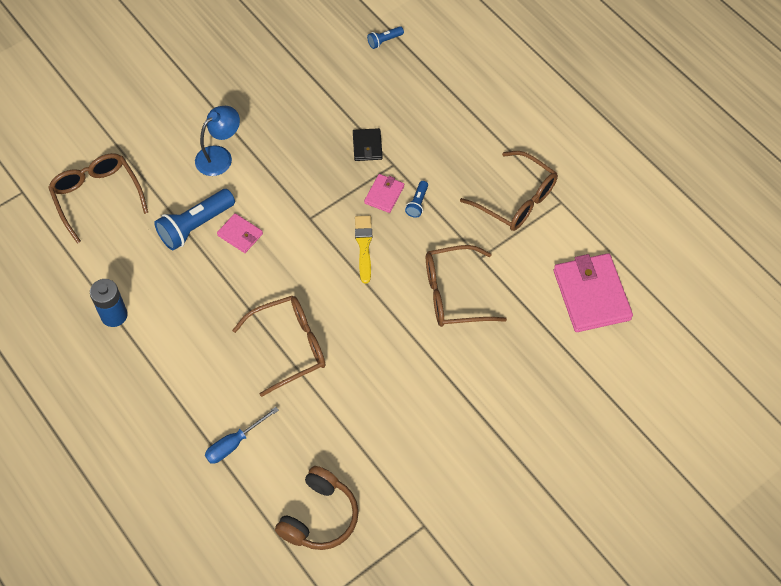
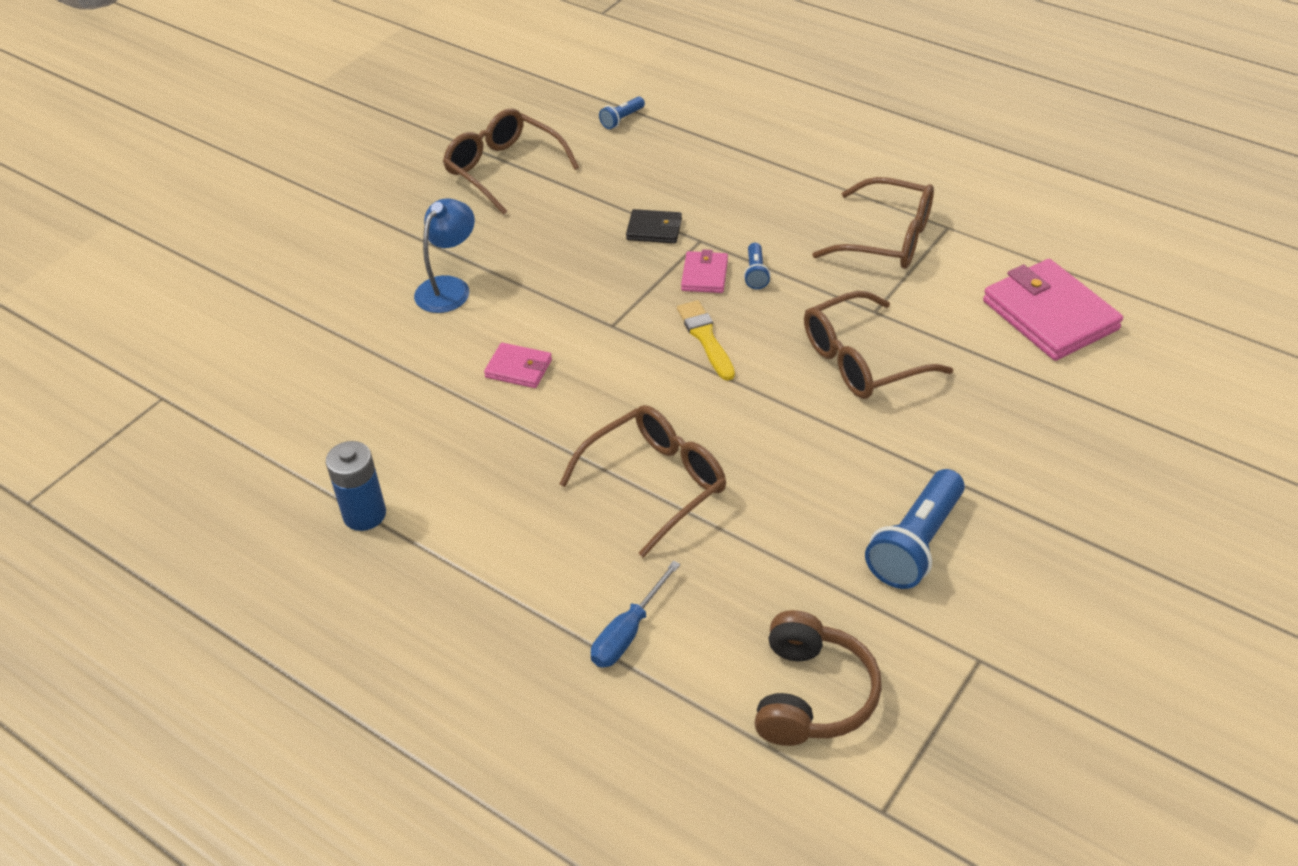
camera: 15 degrees left, 15 degrees down
brown glasses [48,153,148,244] -> brown glasses moved to [443,109,579,215]
blue flashlight [154,189,235,250] -> blue flashlight moved to [865,469,965,589]
black wallet [353,128,383,161] -> black wallet turned 60 degrees counterclockwise [626,209,682,243]

